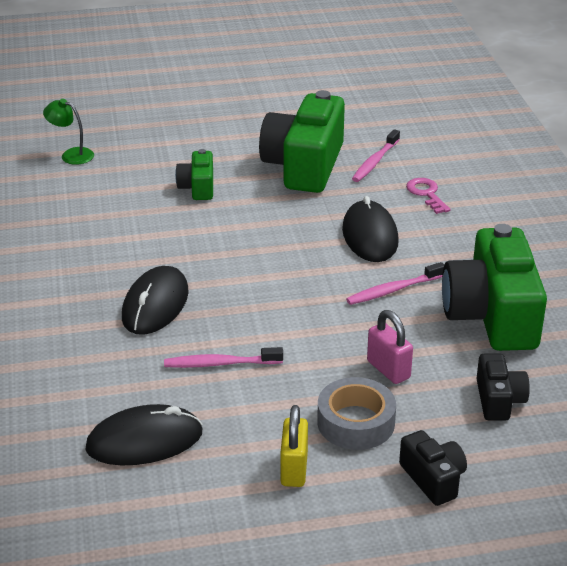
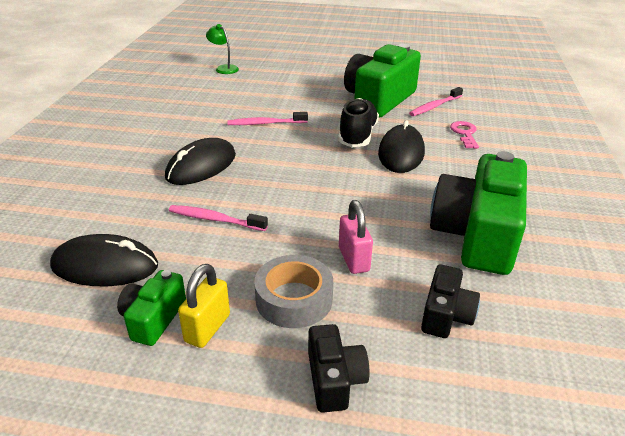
camera: 20 degrees right, 0 degrees up
green camera [175,149,213,200] -> green camera moved to [117,270,186,346]
pink toothbrush [346,262,444,305] -> pink toothbrush moved to [227,112,308,125]
none -> black shoe [338,98,379,147]

